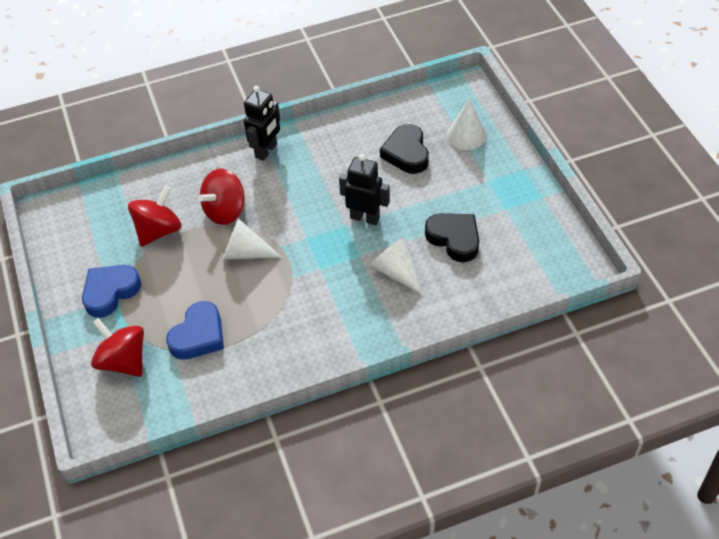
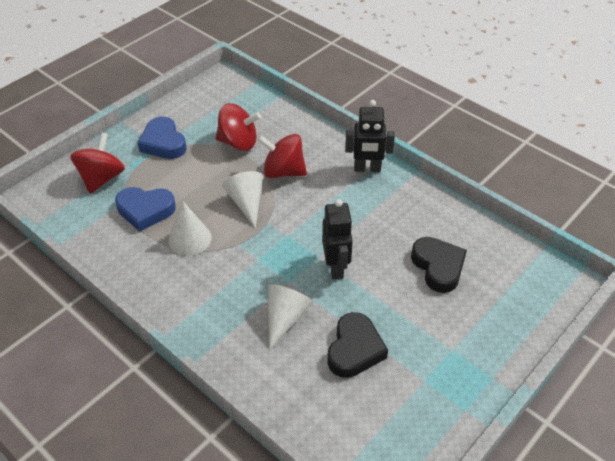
camera: 60 degrees right, 5 degrees down
blue heart [82,265,141,318] -> blue heart turned 135 degrees counterclockwise [138,117,187,159]
black heart [380,124,429,174] -> black heart turned 105 degrees clockwise [411,237,467,293]
white cone [447,99,487,150] -> white cone moved to [168,202,212,256]

